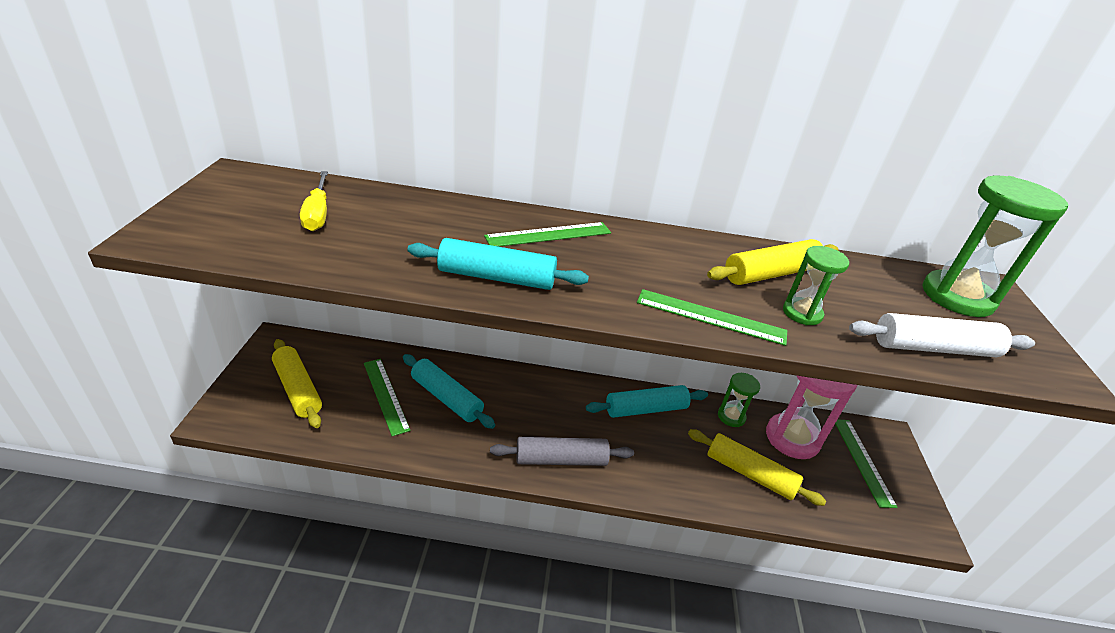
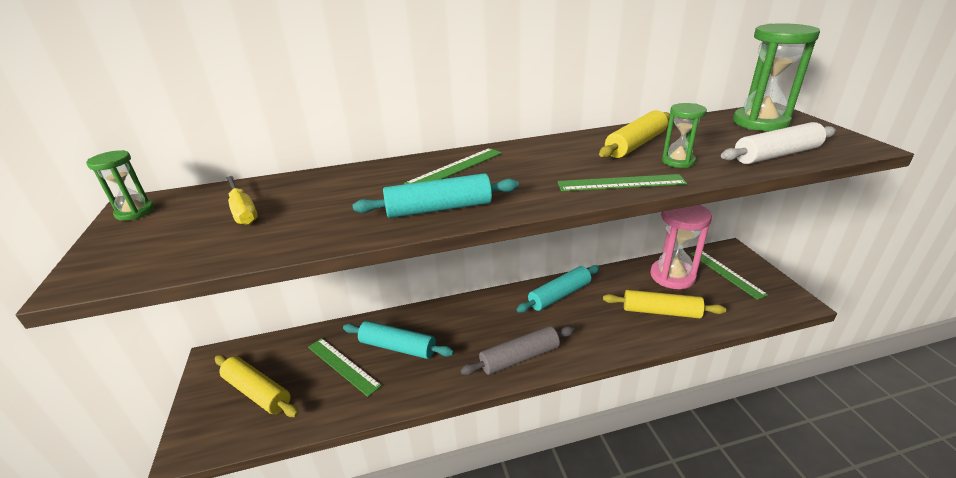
camera: 15 degrees left, 5 degrees down
green hourglass [718,373,760,427] -> green hourglass moved to [86,150,154,221]

